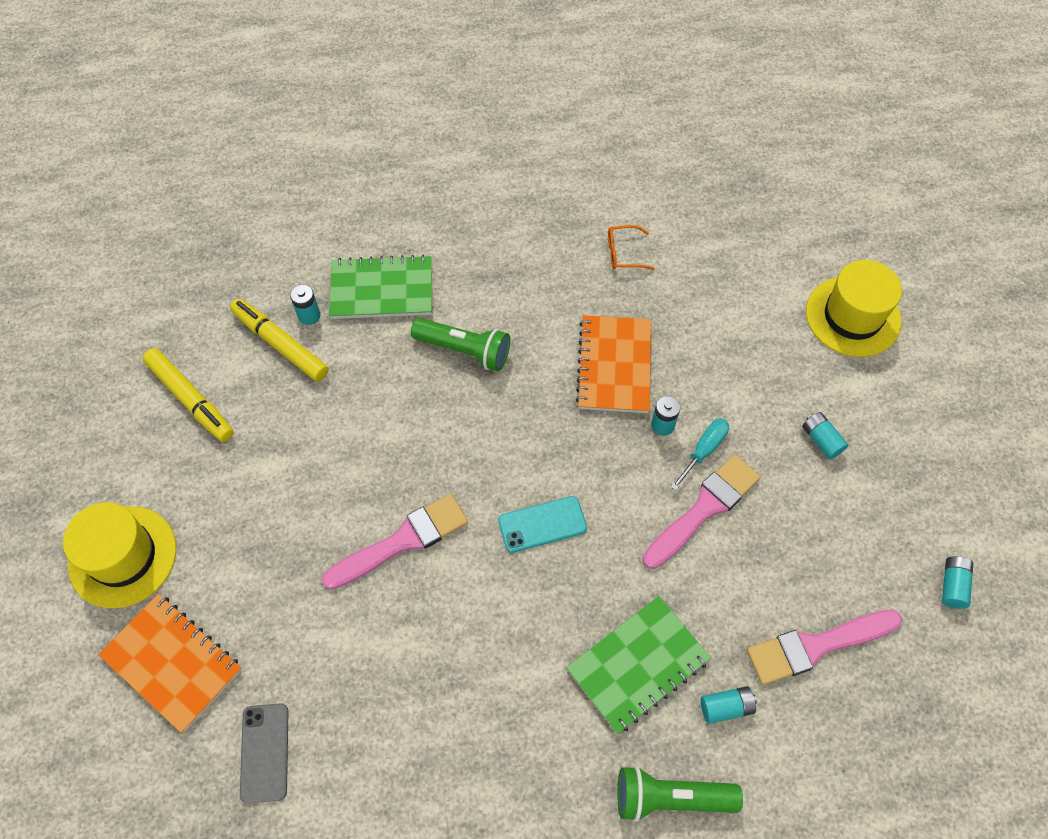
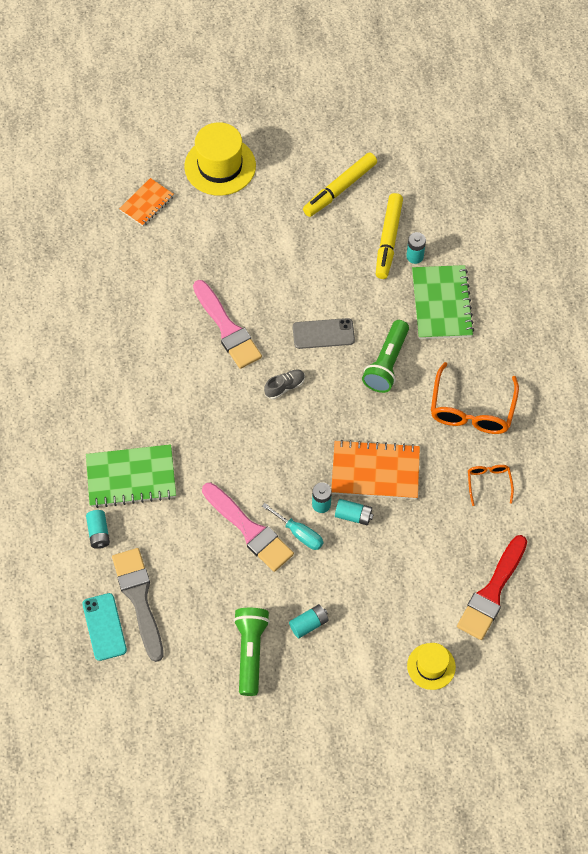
camera: 90 degrees right, 0 degrees up
orange notebook [98,594,242,733] -> orange notebook [119,178,174,226], size x0.61
yellow marker [230,299,329,382] -> yellow marker turned 150 degrees clockwise [376,193,403,279]
grey phone [240,703,288,804] -> grey phone moved to [293,318,355,349]
turquoise phone [498,496,587,553] -> turquoise phone moved to [82,593,127,661]
green notebook [566,596,711,734] -> green notebook turned 60 degrees counterclockwise [86,444,176,508]
green flashlight [617,766,743,822] -> green flashlight moved to [233,608,270,696]
pink brush [747,610,902,685] -> grey brush [112,548,164,662]
yellow hat [806,260,902,357] -> yellow hat [407,643,456,690], size x0.58
turquoise battery [942,556,973,609] -> turquoise battery moved to [335,499,373,525]
none -> grey shoe [264,370,305,399]
none -> orange glasses [431,362,519,434]
none -> red brush [457,535,527,640]

